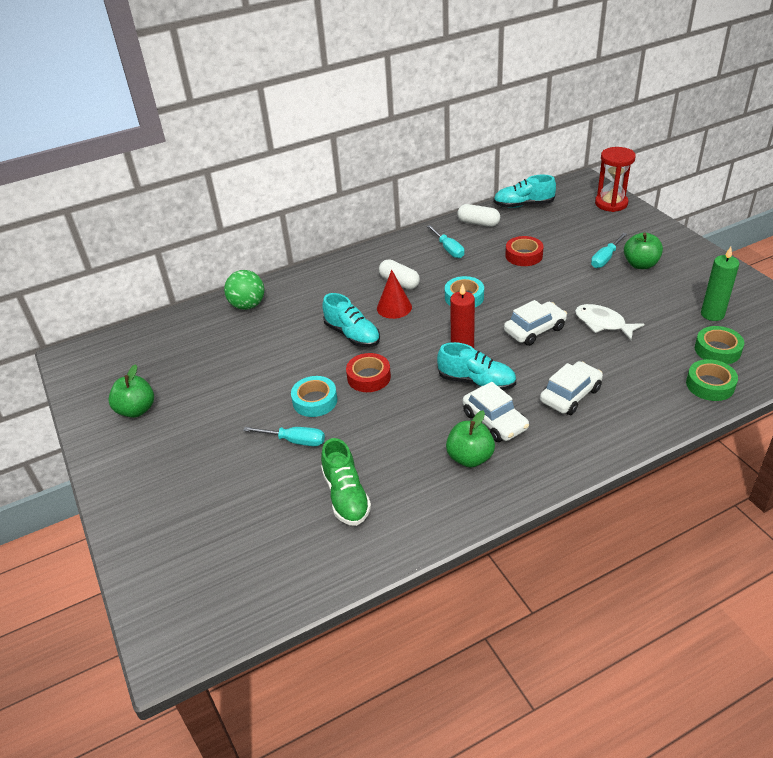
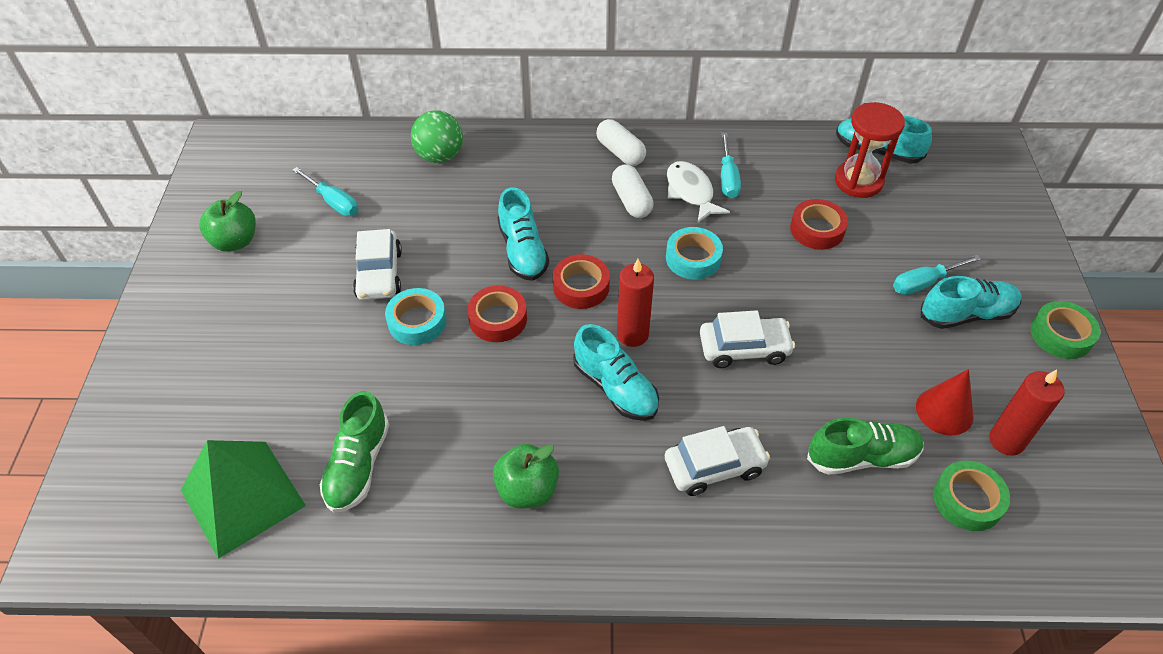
camera: 25 degrees right, 10 degrees up
turquoise screwdriver [243,427,325,446] -> turquoise screwdriver moved to [292,167,358,216]
red cone [377,270,412,319] -> red cone moved to [916,369,974,435]
white capsule [457,204,500,227] -> white capsule moved to [596,119,646,166]
white car [463,382,529,442] -> white car moved to [353,229,402,300]
white fish [575,304,644,340] -> white fish moved to [667,161,730,224]
red hourglass [595,147,636,212] -> red hourglass moved to [835,102,905,198]
green apple [624,232,663,269] -> turquoise shoe [921,276,1022,329]
green tape [686,359,738,401] -> green tape moved to [1031,301,1101,359]
green candle [701,247,739,321] -> red candle [989,370,1065,456]
none -> green pyramid [181,440,306,559]
none -> red tape [553,254,610,309]
none -> green shoe [807,418,924,475]

